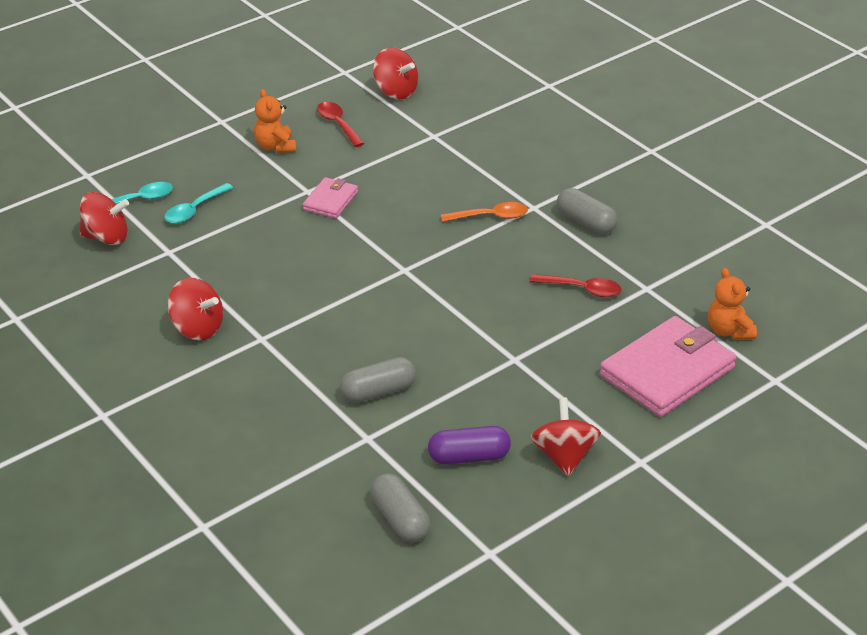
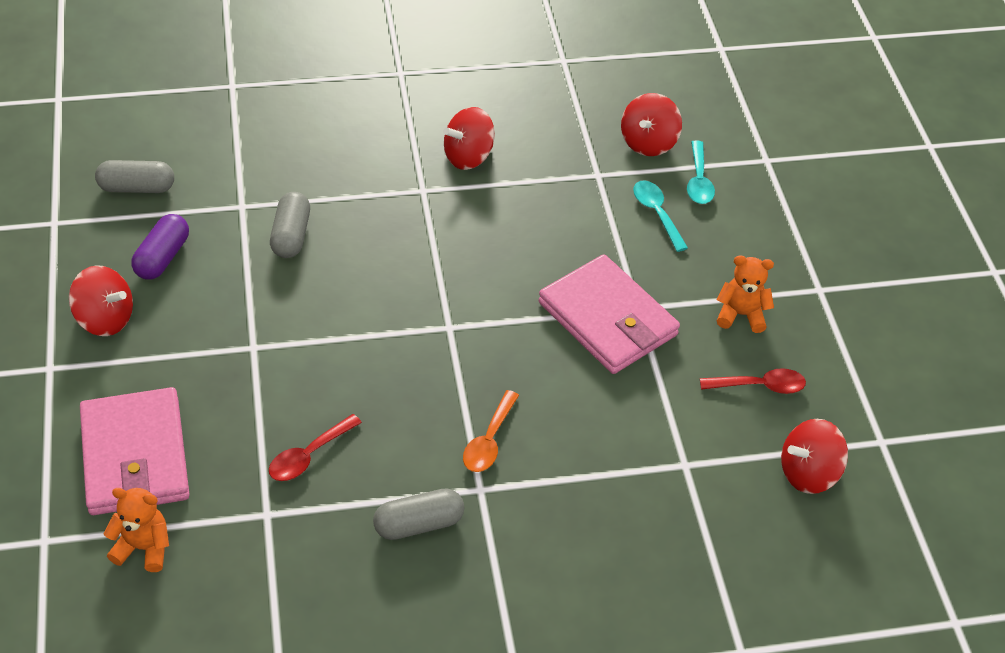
camera: 115 degrees right, 10 degrees up
pink wallet [302,177,358,219] -> pink wallet [538,254,680,374], size x1.94

